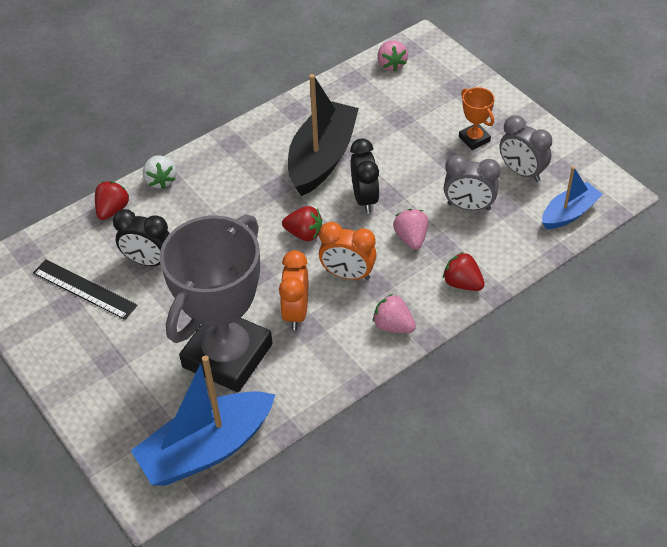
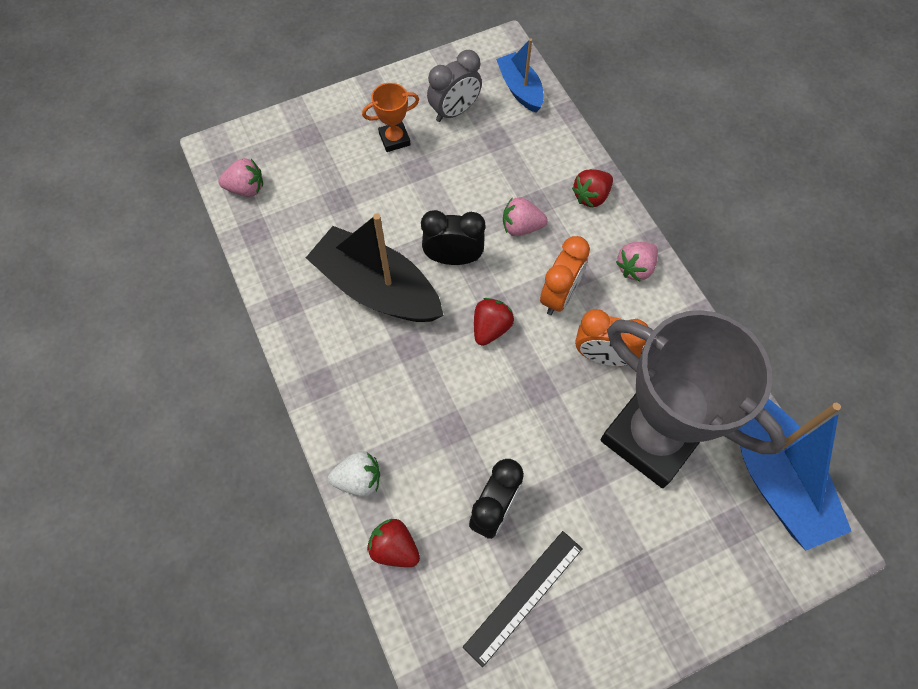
camera: 80 degrees left, 15 degrees up
grey clock [444,155,501,211] -> none

